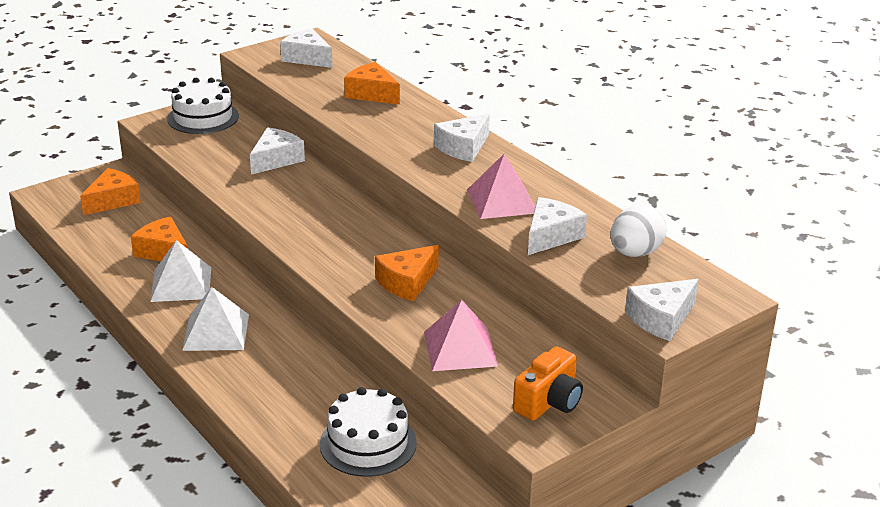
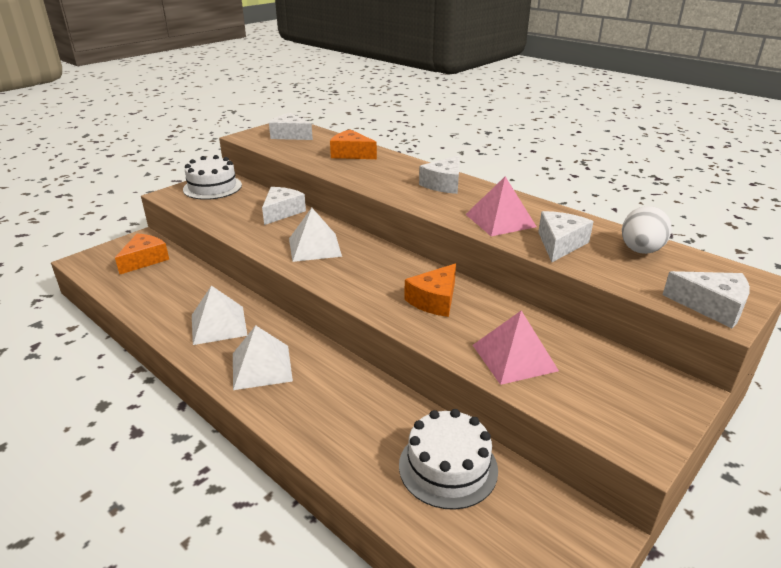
camera: 10 degrees left, 0 degrees up
orange cheese [131,216,188,261] -> none
orange camera [513,346,583,421] -> none
white cheese [625,279,699,341] -> white cheese turned 105 degrees counterclockwise [663,271,750,328]
none -> white pyramid [289,208,342,262]

